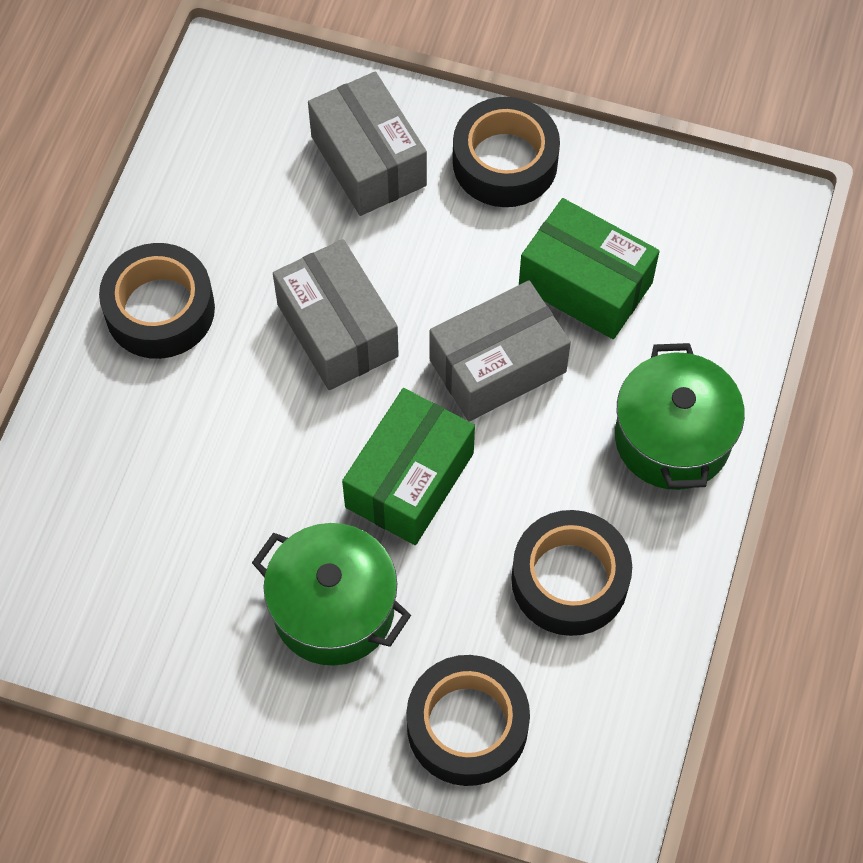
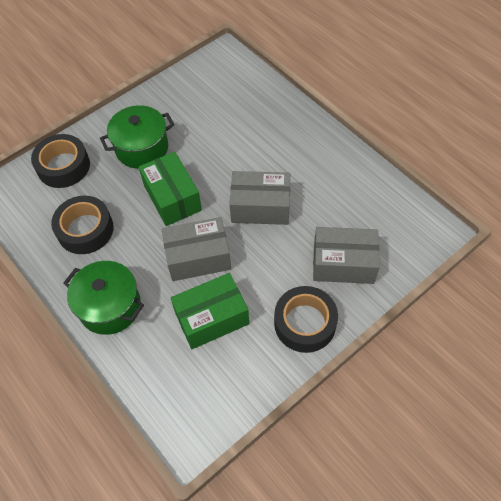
camera: 125 degrees right, 5 degrees down
black tape [99,243,215,359] -> none
grey box [430,280,571,421] -> grey box turned 75 degrees clockwise [162,217,231,281]

